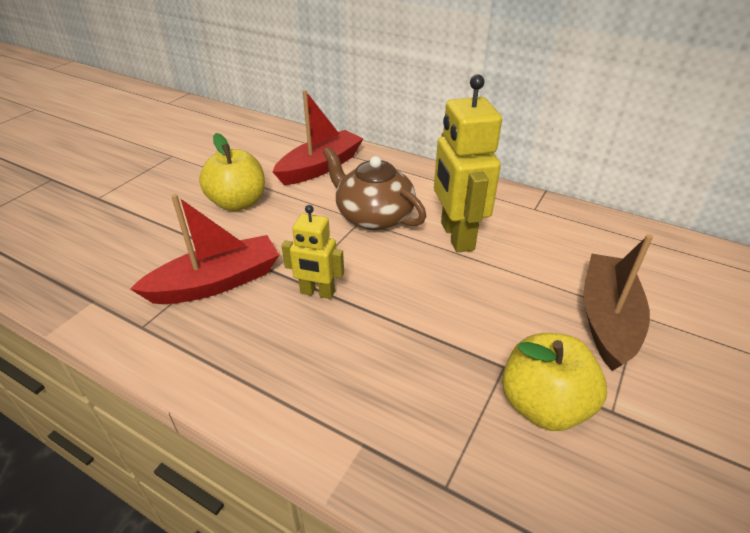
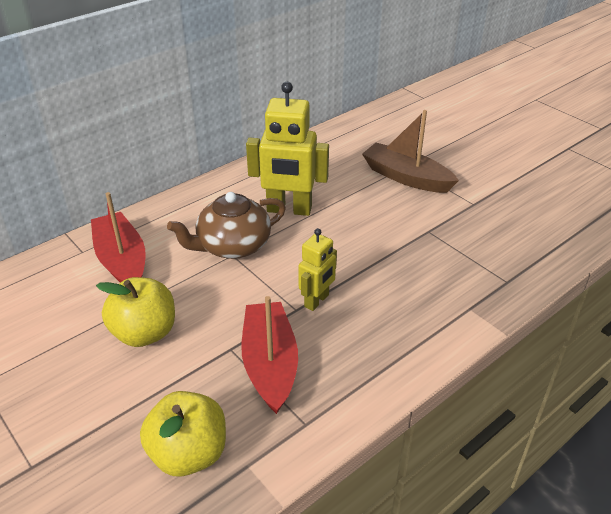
camera: 70 degrees left, 0 degrees up
yellow apple [502,333,607,431] -> yellow apple moved to [140,391,226,476]

